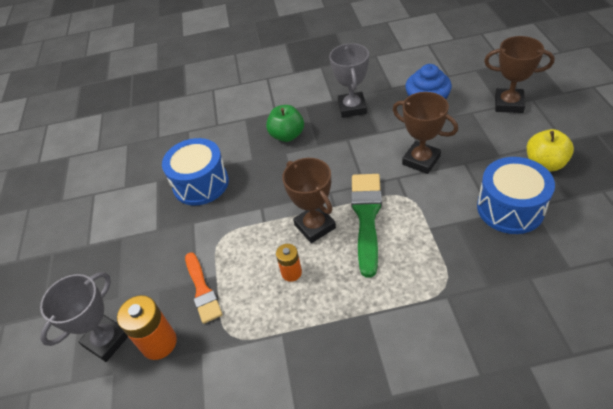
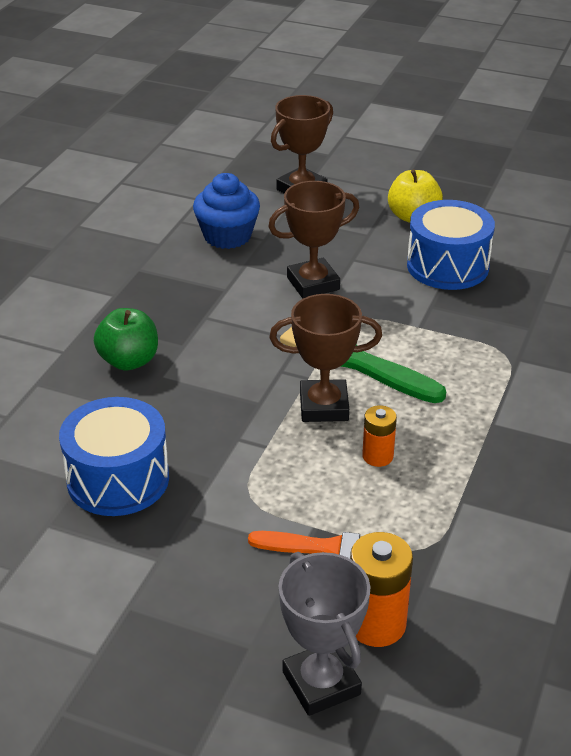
camera: 65 degrees left, 10 degrees down
grey trophy [329,43,369,118] -> none

